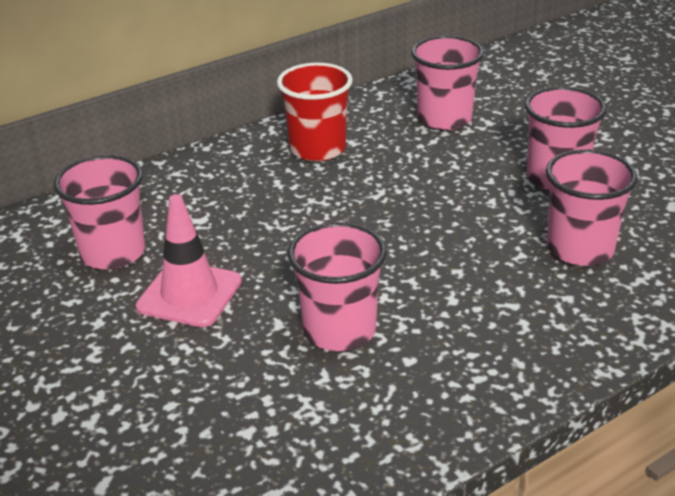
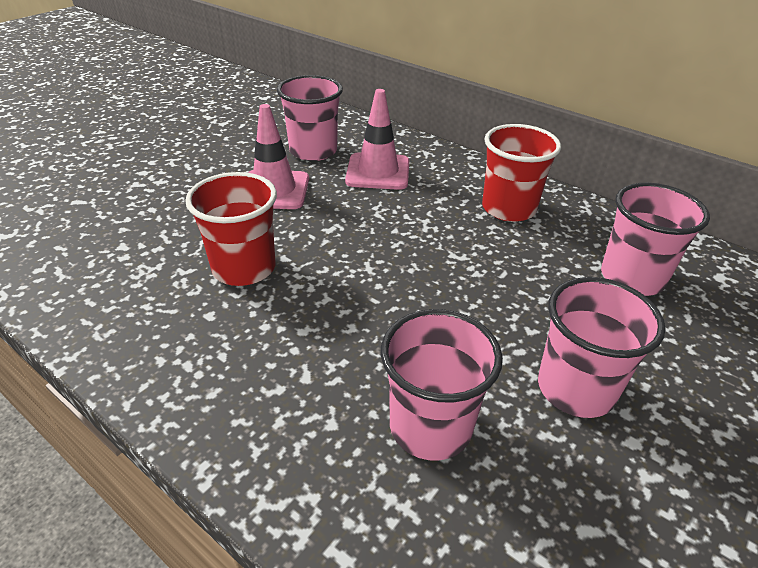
camera: 70 degrees right, 5 degrees up
pink cup [288,222,387,351] -> red cup [185,172,277,286]
none -> pink traffic cone [345,89,409,190]

